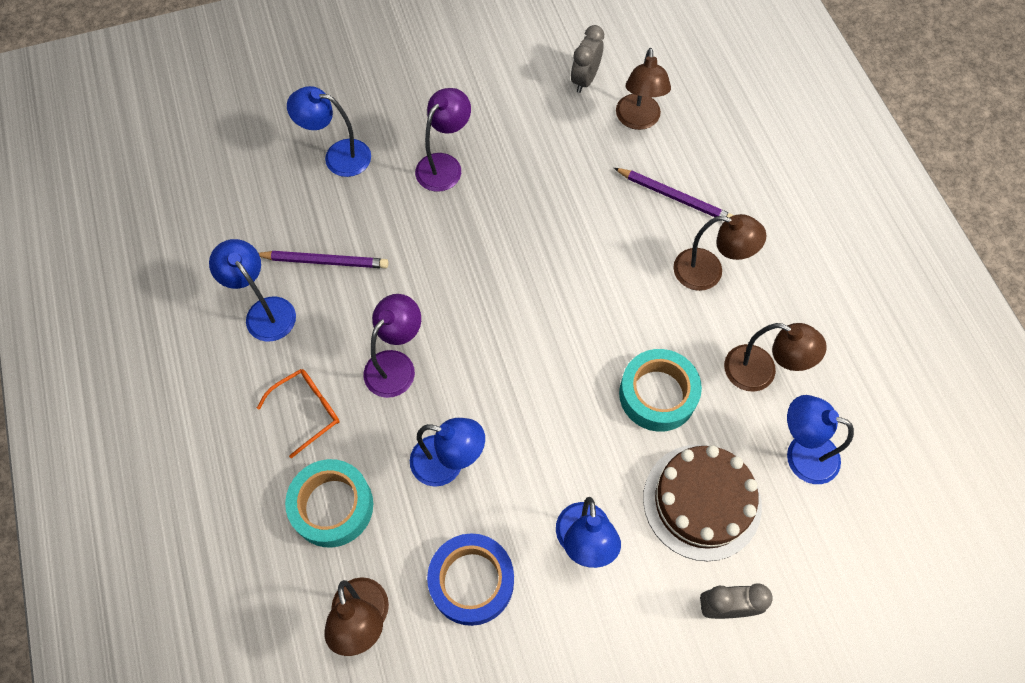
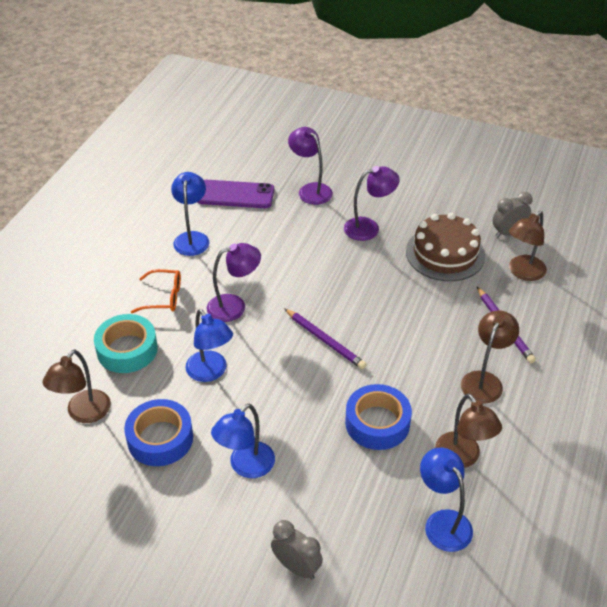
camera: 40 degrees right, 20 degrees down
purple pencil [258,251,388,269] -> purple pencil moved to [284,308,366,369]
blue lamp [287,86,371,177] -> purple lamp [288,127,333,205]
turquoise tape [619,349,702,432] -> blue tape [345,384,412,450]
brown cake [643,445,762,561] -> brown cake moved to [406,213,485,281]
brown lamp [674,214,766,291] -> brown lamp turned 120 degrees counterclockwise [461,310,519,404]
none -> purple phone [197,180,274,208]

